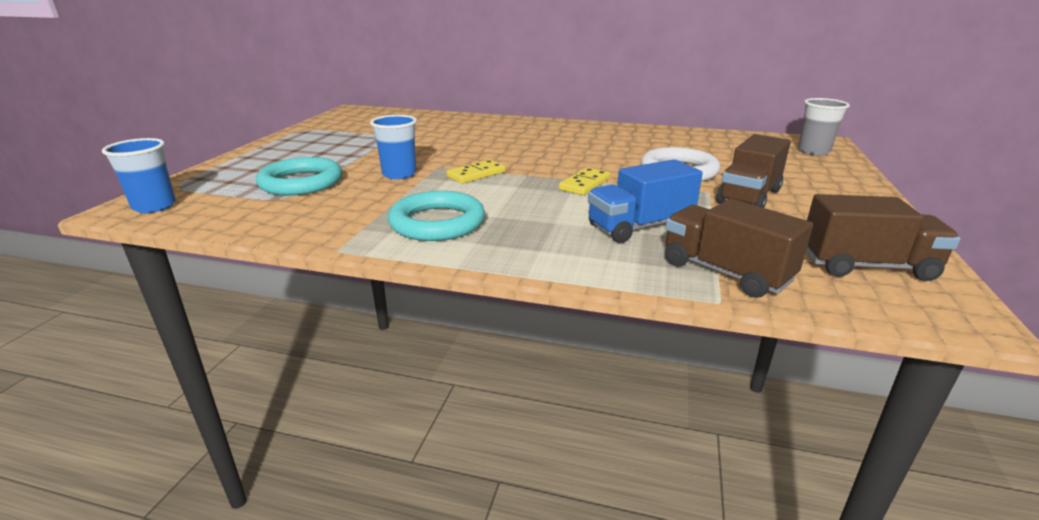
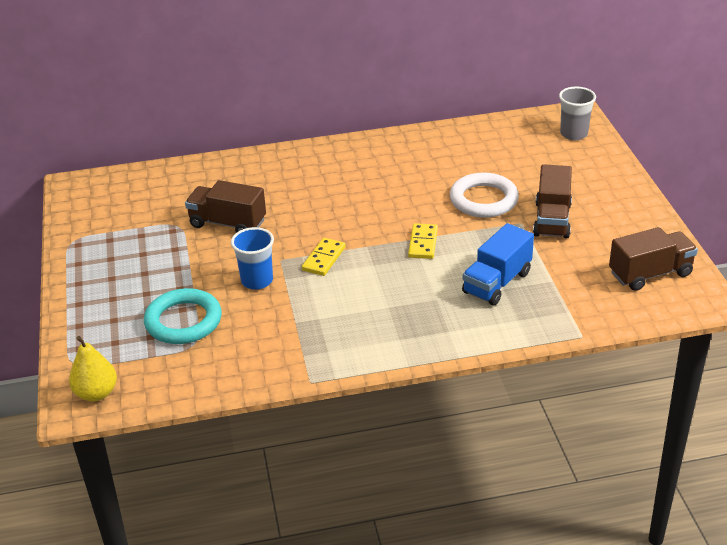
camera: 25 degrees left, 10 degrees up
blue cup [102,138,176,213] -> yellow pear [69,336,117,401]
turquoise ring [388,191,485,241] -> none
brown truck [665,199,813,298] -> brown truck moved to [185,180,266,233]

